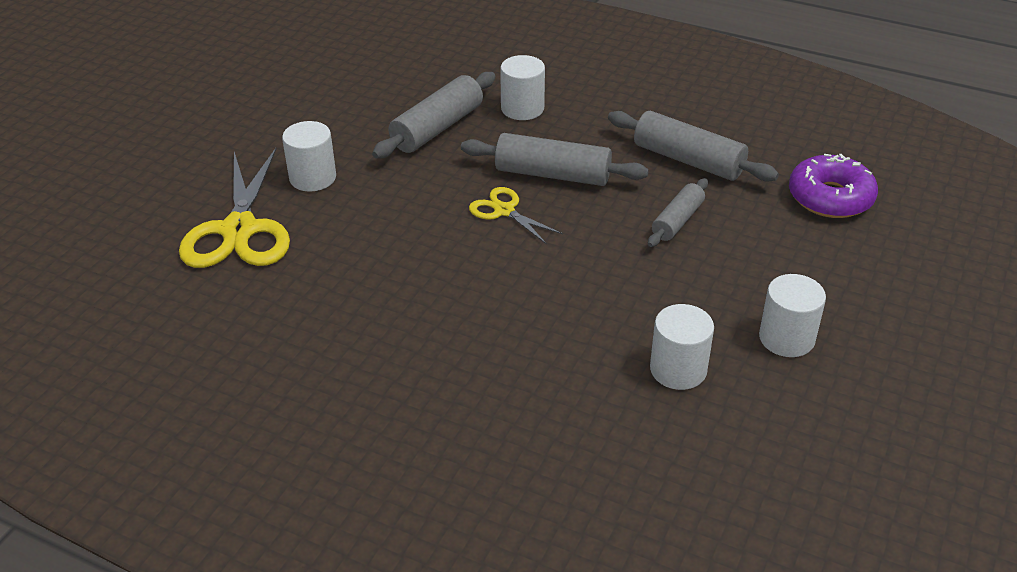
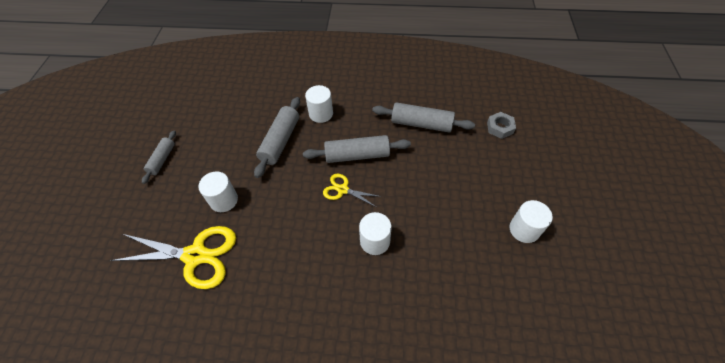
camera: 20 degrees left, 15 degrees up
yellow scissors [179,148,290,268] -> yellow scissors turned 60 degrees counterclockwise [110,226,236,289]
grey rolling pin [648,178,708,247] -> grey rolling pin moved to [142,130,176,184]
white cylinder [650,304,714,390] -> white cylinder moved to [359,212,392,255]
purple donut [789,154,878,218] -> grey nut [487,112,516,139]

